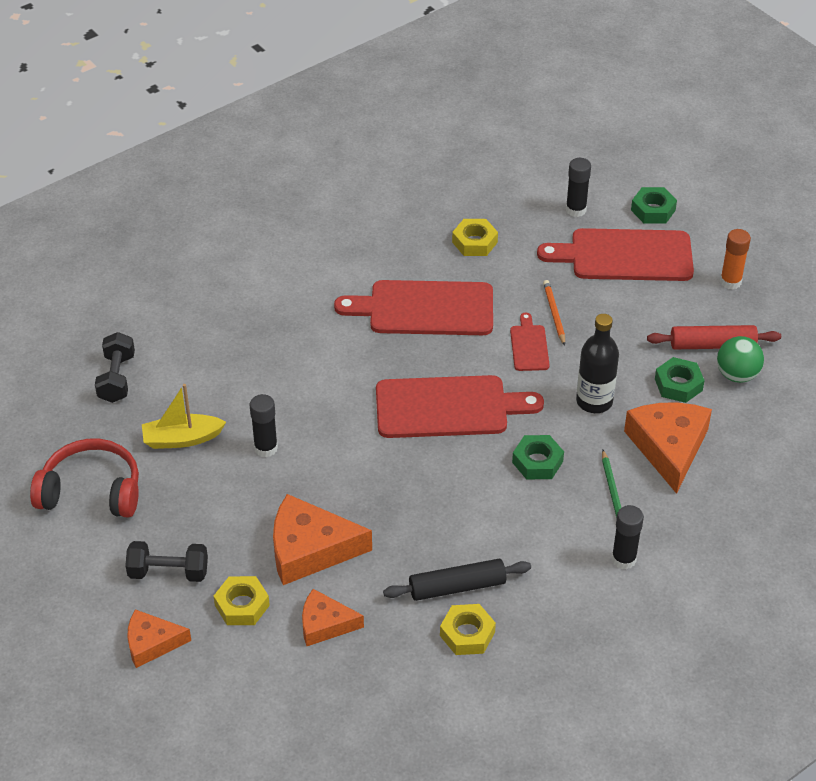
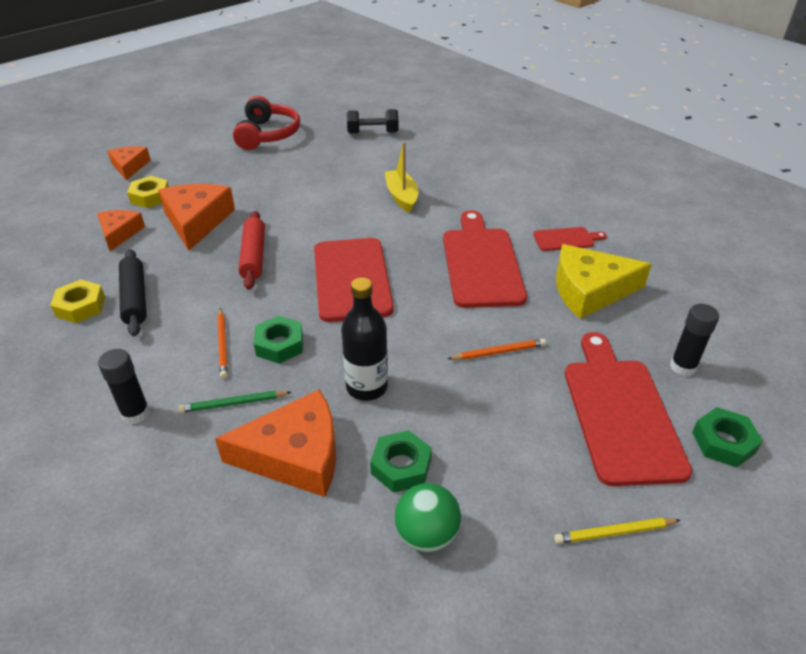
camera: 85 degrees right, 5 degrees down
black dumbbell [125,541,208,582] -> none
yellow boat [142,384,226,449] -> yellow boat moved to [385,142,418,213]
black glue stick [250,394,278,457] -> none
yellow nut [452,219,498,256] -> yellow cheese [556,244,652,319]
red cutting board [510,313,550,371] -> red cutting board moved to [533,227,607,251]
red rolling pin [647,325,781,349] -> red rolling pin moved to [239,211,265,290]
orange glue stick [720,229,751,290] -> yellow pencil [554,518,680,544]
none -> orange pencil [217,308,228,379]

